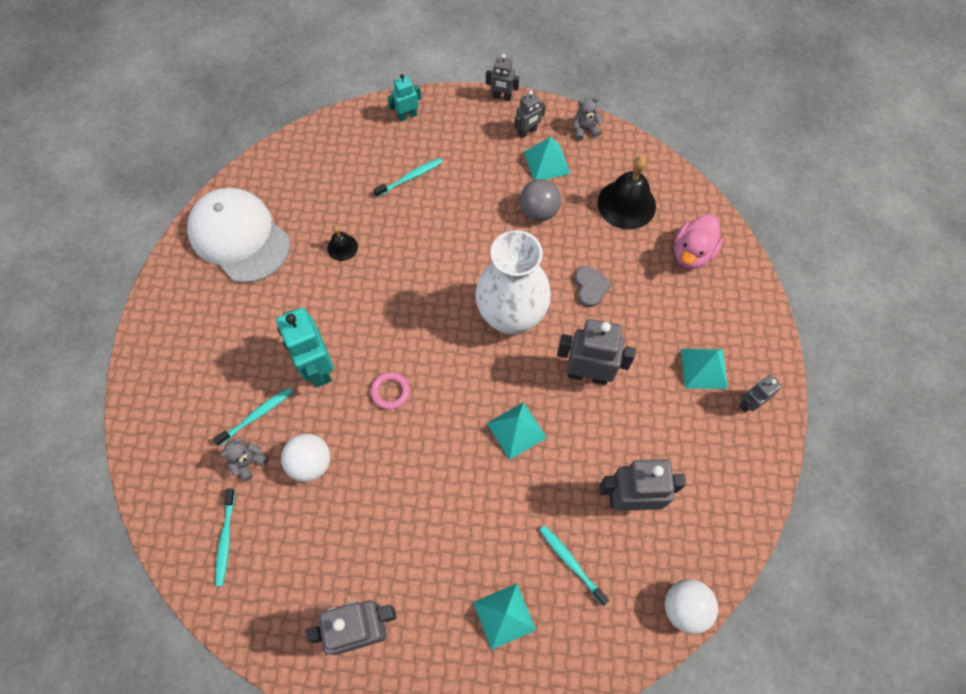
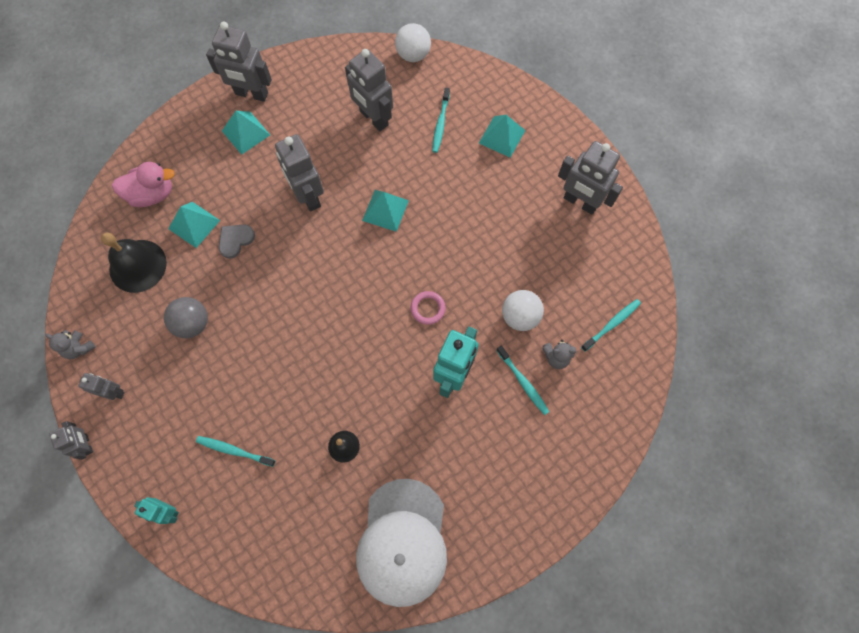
camera: 130 degrees left, 5 degrees up
turquoise toothbrush [213,388,293,446] -> turquoise toothbrush turned 135 degrees counterclockwise [496,346,550,415]
white vase [475,230,551,335] -> none
turquoise pyramid [524,137,571,180] -> turquoise pyramid moved to [168,202,220,248]
grey robot [739,375,782,413] -> grey robot [206,21,272,102], size x1.81

